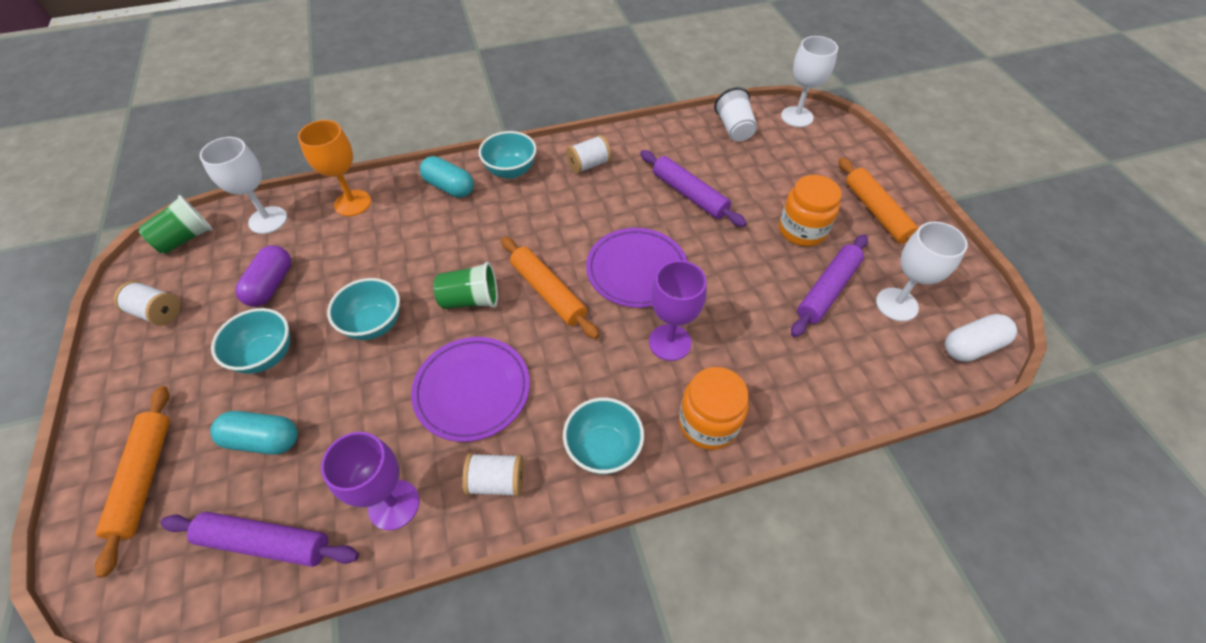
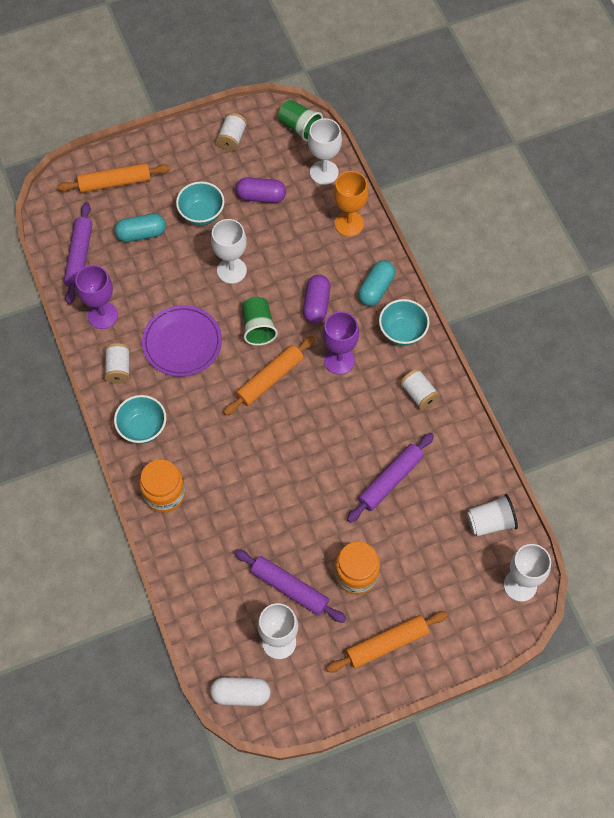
camera: 85 degrees right, 10 degrees up
turquoise capsule [210,411,298,455] -> turquoise capsule turned 75 degrees clockwise [115,213,166,242]
turquoise bowl [327,278,400,340] -> white goblet [211,219,247,284]
purple plate [586,228,687,308] -> none
purple goblet [649,260,707,361] -> purple goblet moved to [322,311,359,375]
white capsule [945,314,1017,362] -> white capsule turned 60 degrees counterclockwise [210,677,271,706]
none -> purple capsule [303,275,330,324]

